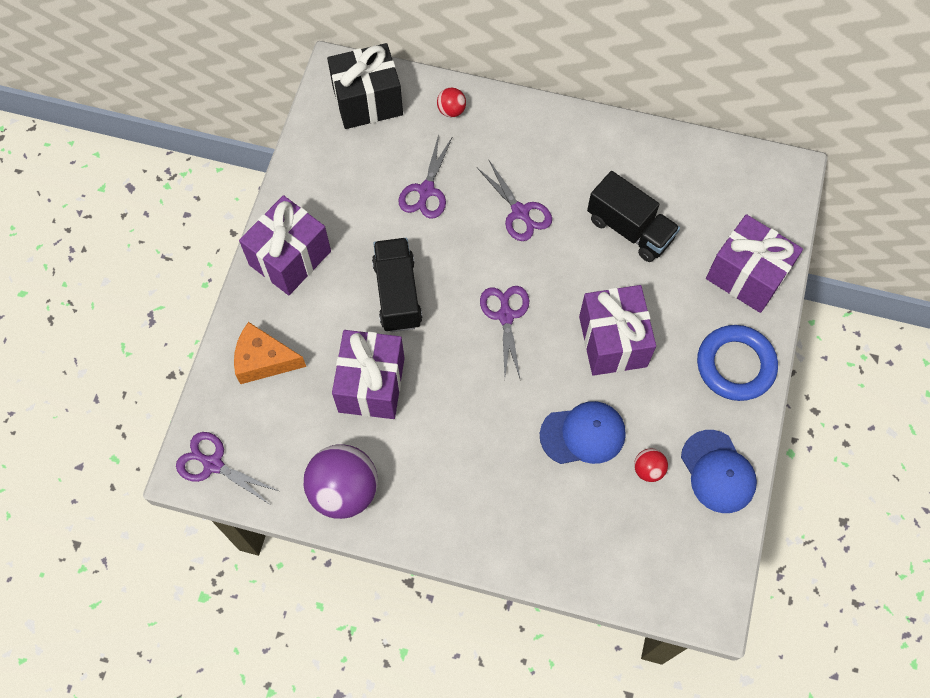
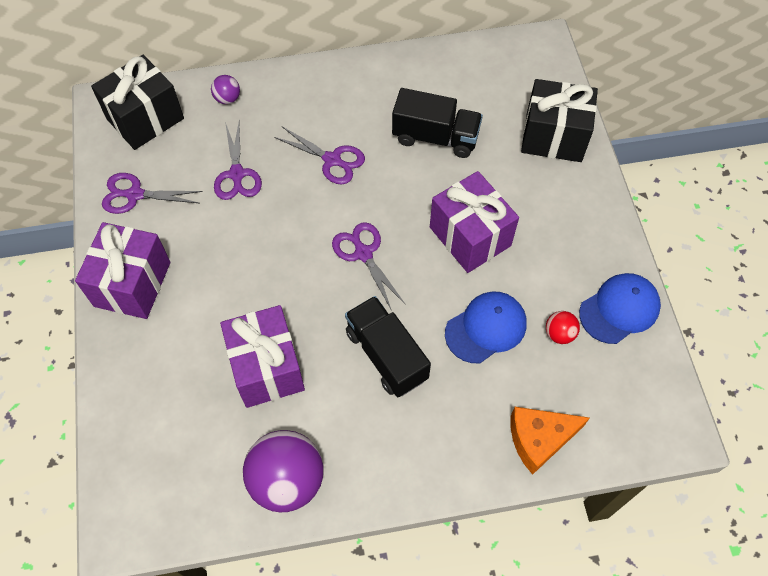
camera: 25 degrees left, 5 degrees down
purple scissors [176,432,278,504] -> purple scissors moved to [102,173,203,214]
orange cheese [234,322,306,384] -> orange cheese moved to [511,407,590,475]
black truck [372,238,422,332] -> black truck moved to [345,296,431,397]
red ball [437,87,466,117] -> purple ball [211,75,240,104]
blue cap [681,430,757,513] -> blue cap turned 75 degrees counterclockwise [579,273,661,344]
blue ring [697,325,778,401] -> none
purple gift [706,214,803,313] -> black gift [521,79,598,162]

